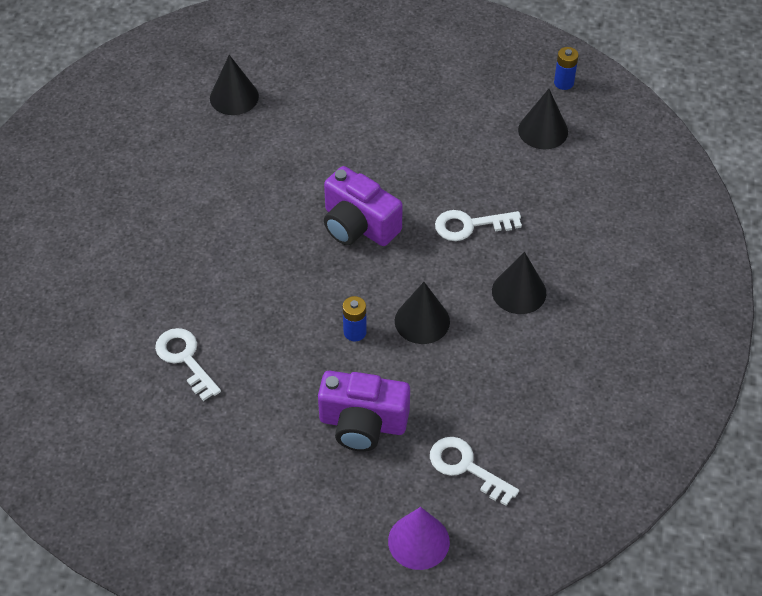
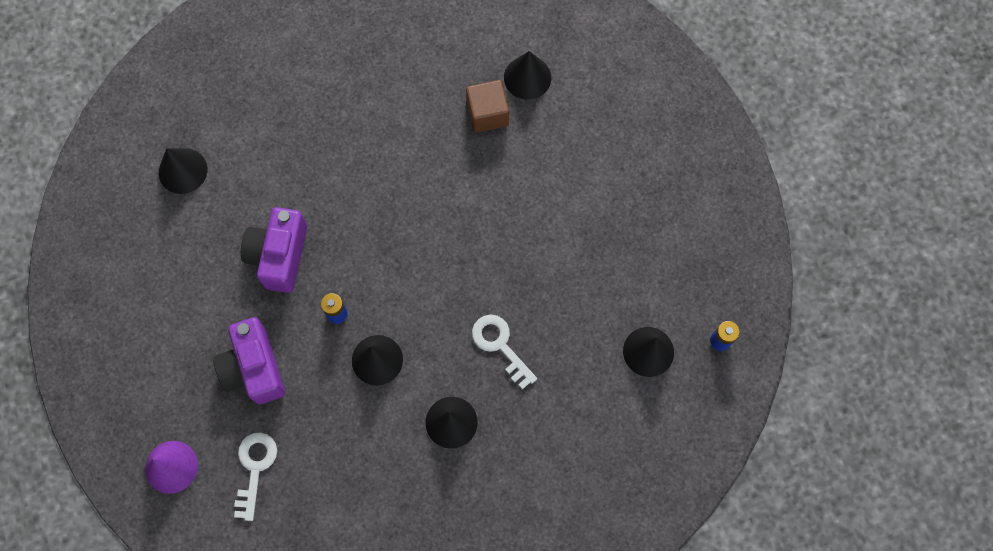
camera: 60 degrees right, 20 degrees up
white key [155,328,221,401] -> none
purple camera [324,166,403,246] -> purple camera moved to [241,207,307,293]
none -> black cone [159,148,207,194]
none -> brown cube [466,80,509,133]

